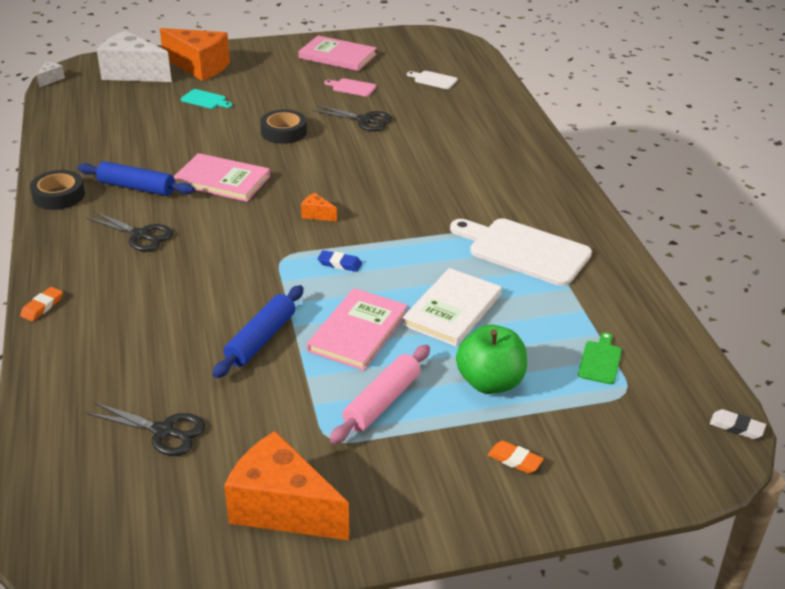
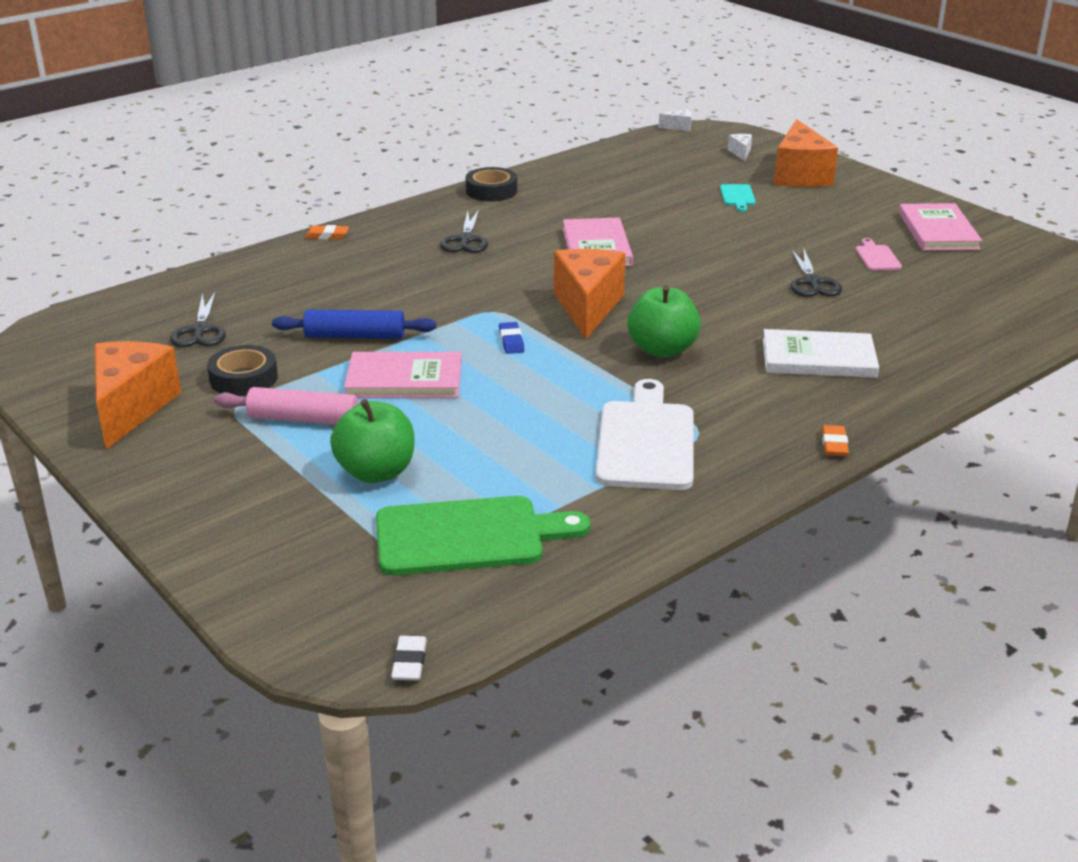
camera: 65 degrees right, 5 degrees down
blue rolling pin [78,161,195,196] -> none
white cheese [97,31,172,82] -> white cheese [728,134,752,161], size x0.42
black tape [260,109,307,144] -> black tape moved to [207,345,278,396]
orange cheese [301,193,337,222] -> orange cheese [554,249,626,339], size x2.41
white book [402,268,502,347] -> white book moved to [763,329,879,378]
white cutting board [407,71,458,89] -> none
orange eraser [488,441,544,474] -> orange eraser moved to [822,425,849,456]
green cutting board [578,332,622,384] -> green cutting board [376,496,590,575], size x2.18
none -> green apple [627,285,701,358]

